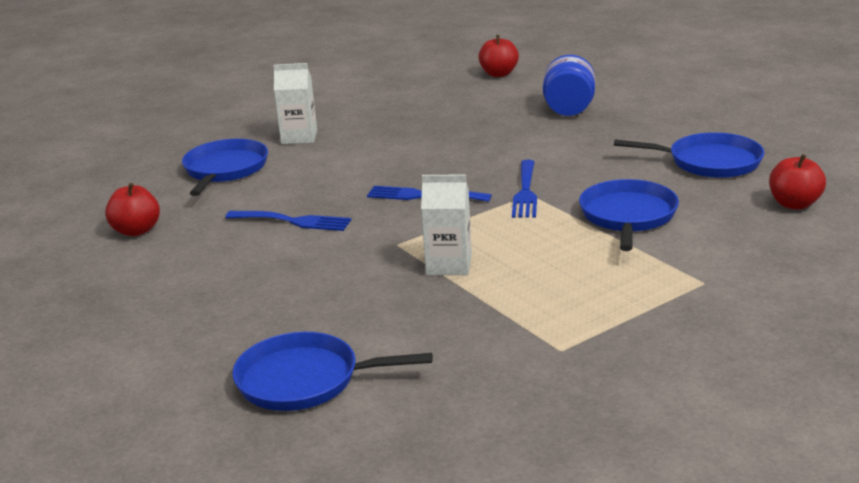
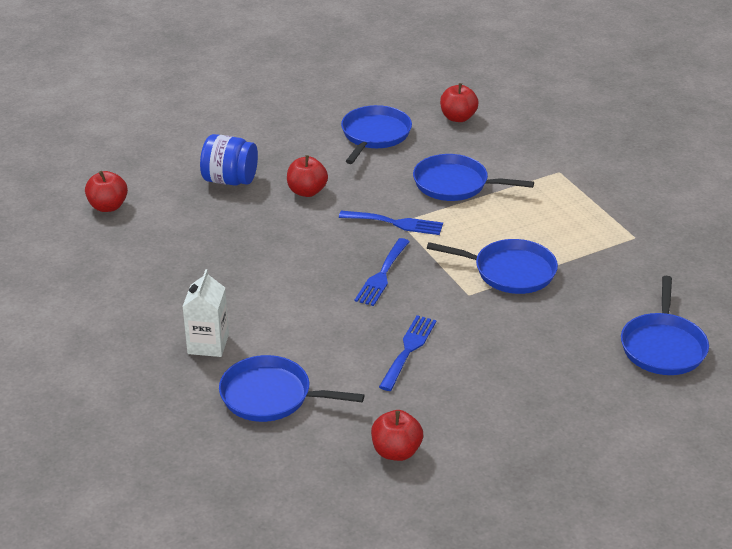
camera: 85 degrees left, 10 degrees up
white carton [421,174,472,275] -> blue pan [427,239,558,294]
none -> red apple [287,155,328,197]

